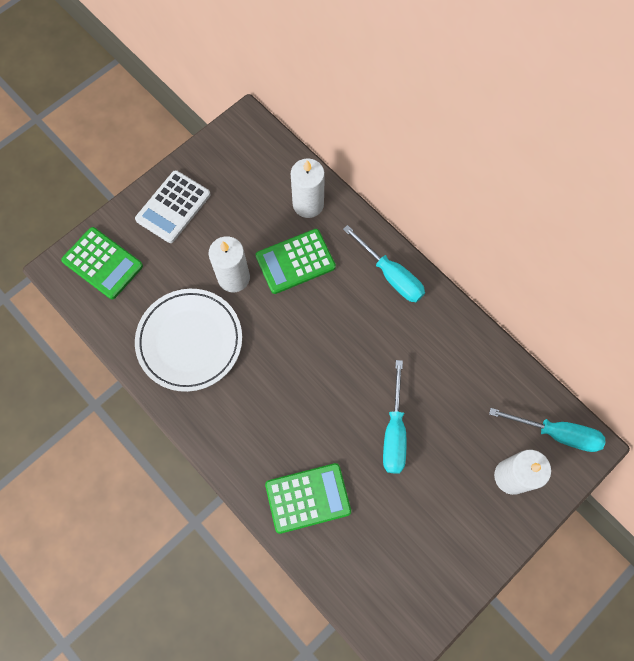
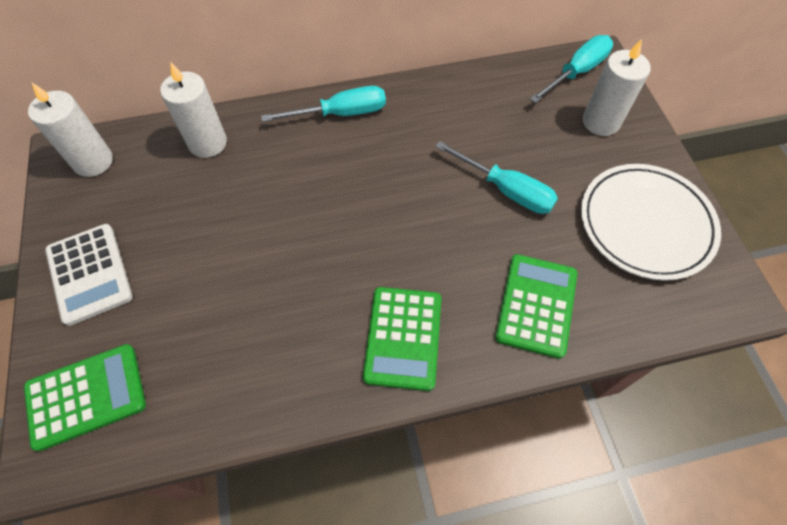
camera: 60 degrees left, 10 degrees down
white plate [135,289,242,392] -> white plate moved to [581,164,721,281]
white candle [209,236,250,292] -> white candle moved to [28,83,113,177]
green calculator [256,229,336,294] -> green calculator moved to [363,287,441,391]

